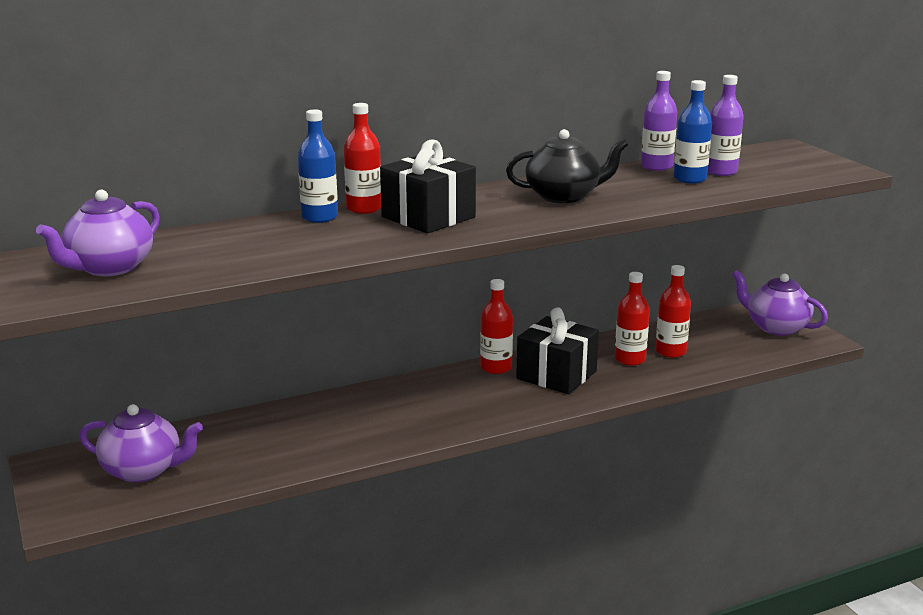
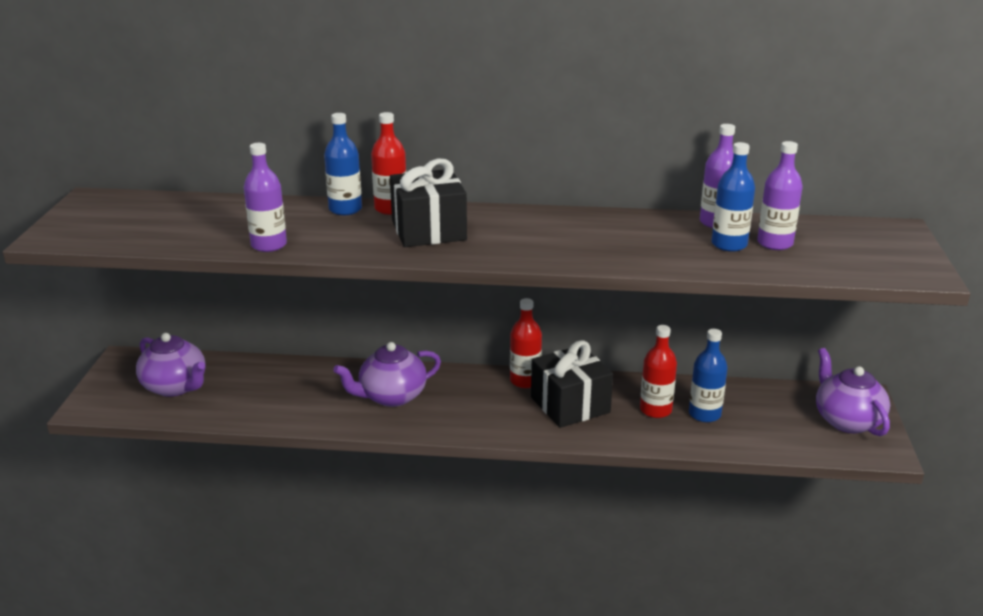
camera: 30 degrees right, 5 degrees up
purple teapot [36,190,160,276] -> purple teapot moved to [333,342,441,407]
black teapot [506,129,628,203] -> none
red bottle [655,265,691,358] -> blue bottle [689,329,728,422]
none -> purple bottle [244,143,287,252]

